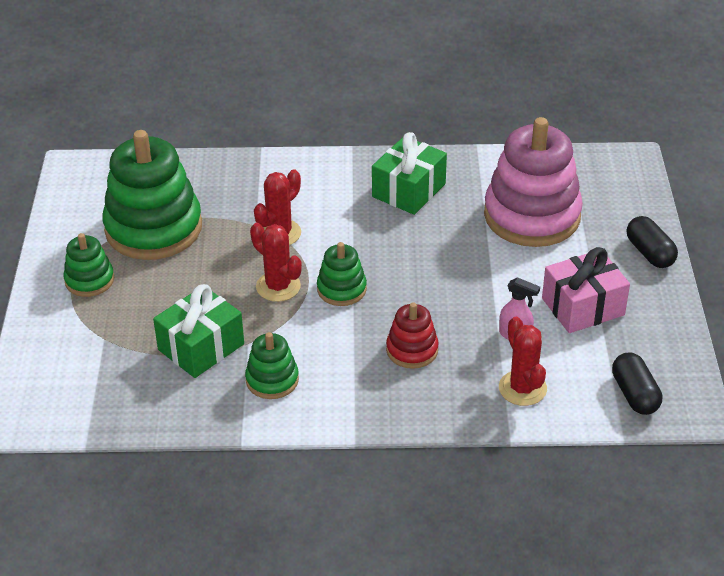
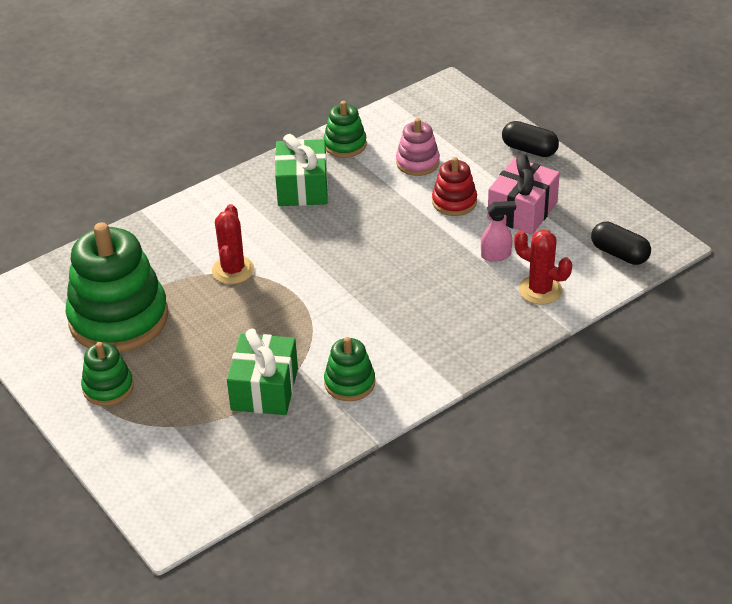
camera: 35 degrees left, 0 degrees up
red cactus [250,223,302,302] -> none
green stacking toy [317,242,367,306] -> green stacking toy moved to [323,101,367,158]
red stacking toy [386,302,439,369] -> red stacking toy moved to [432,157,477,216]
pink stacking toy [484,117,583,247] -> pink stacking toy [396,118,440,176], size x0.49

